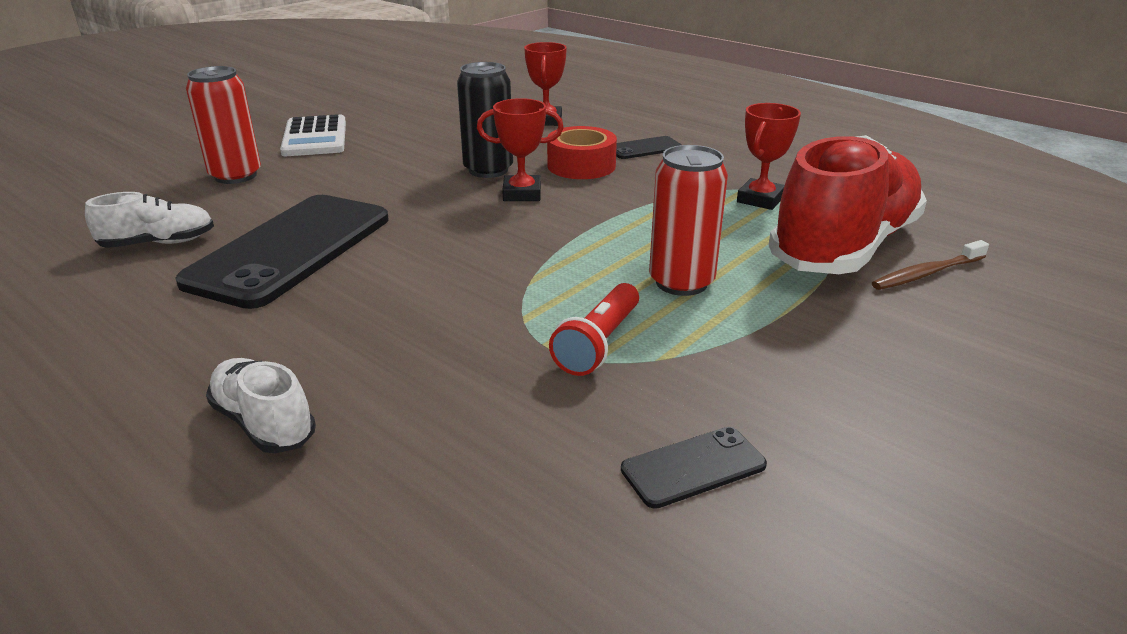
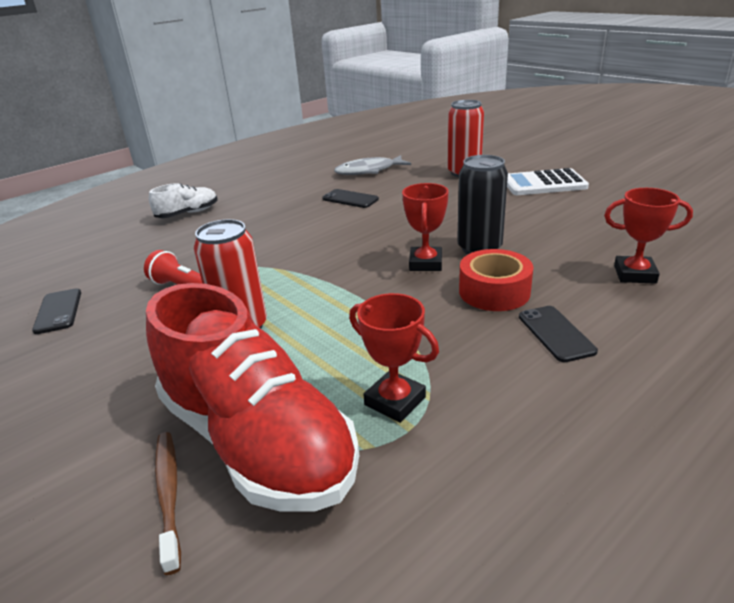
camera: 100 degrees right, 0 degrees up
white shoe [85,192,214,248] -> grey fish [334,155,411,175]
black phone [175,195,388,309] -> black phone [322,189,379,208], size x0.43

